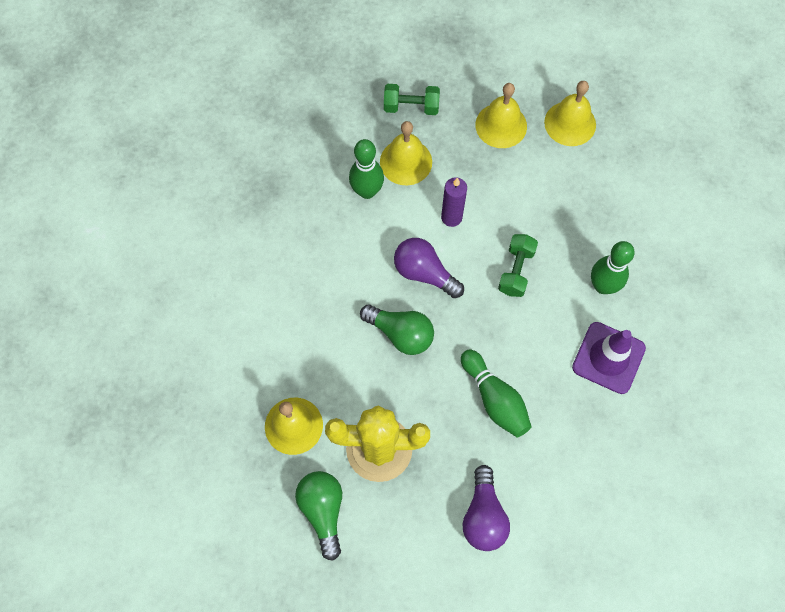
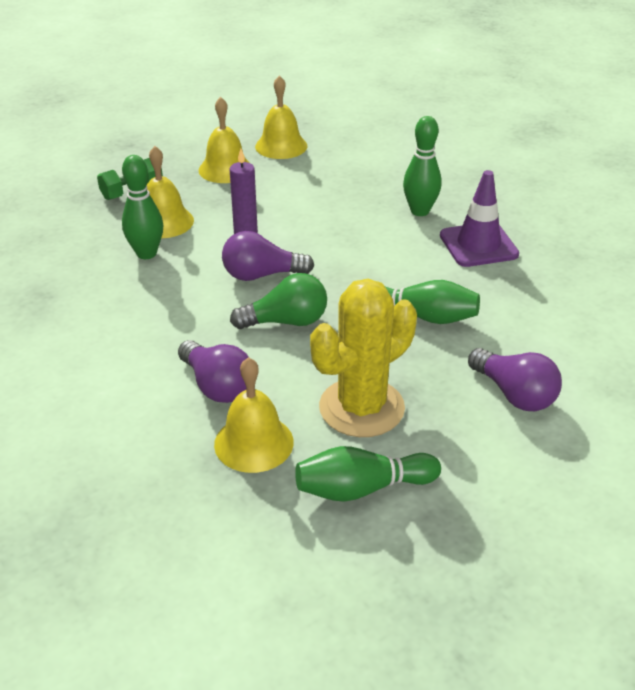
camera: 40 degrees left, 30 degrees down
green light bulb [295,471,342,561] -> green bowling pin [295,446,441,502]
green dumbbell [498,234,538,297] -> none
none -> purple light bulb [178,340,248,403]

